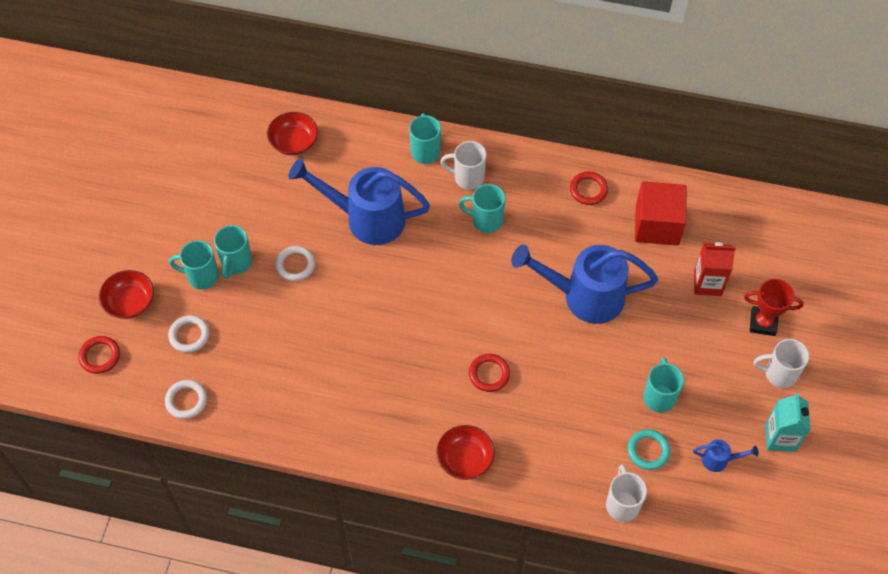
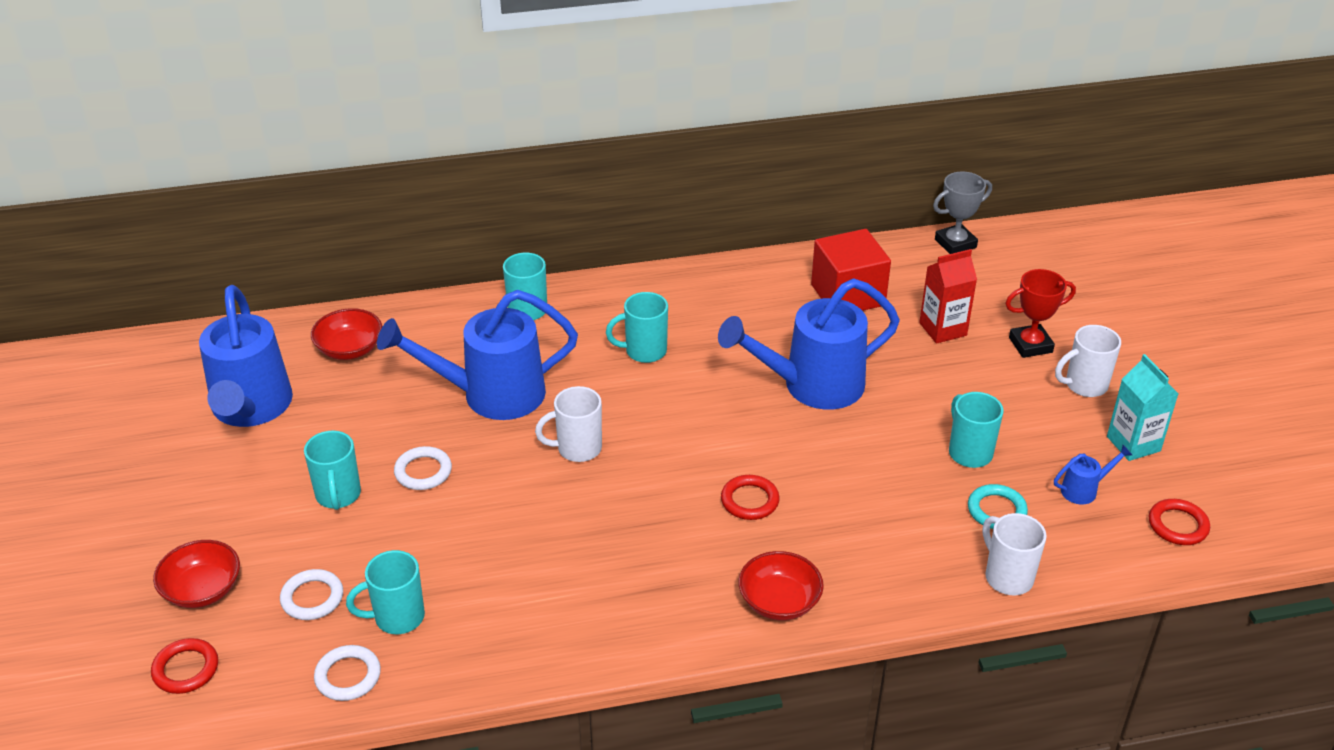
camera: 25 degrees left, 20 degrees down
turquoise mug [169,240,219,290] -> turquoise mug moved to [346,550,425,634]
white mug [440,141,486,190] -> white mug moved to [535,386,602,462]
red ring [570,172,608,205] -> red ring moved to [1149,499,1210,545]
none -> blue watering can [199,285,293,427]
none -> grey trophy [933,171,992,254]

